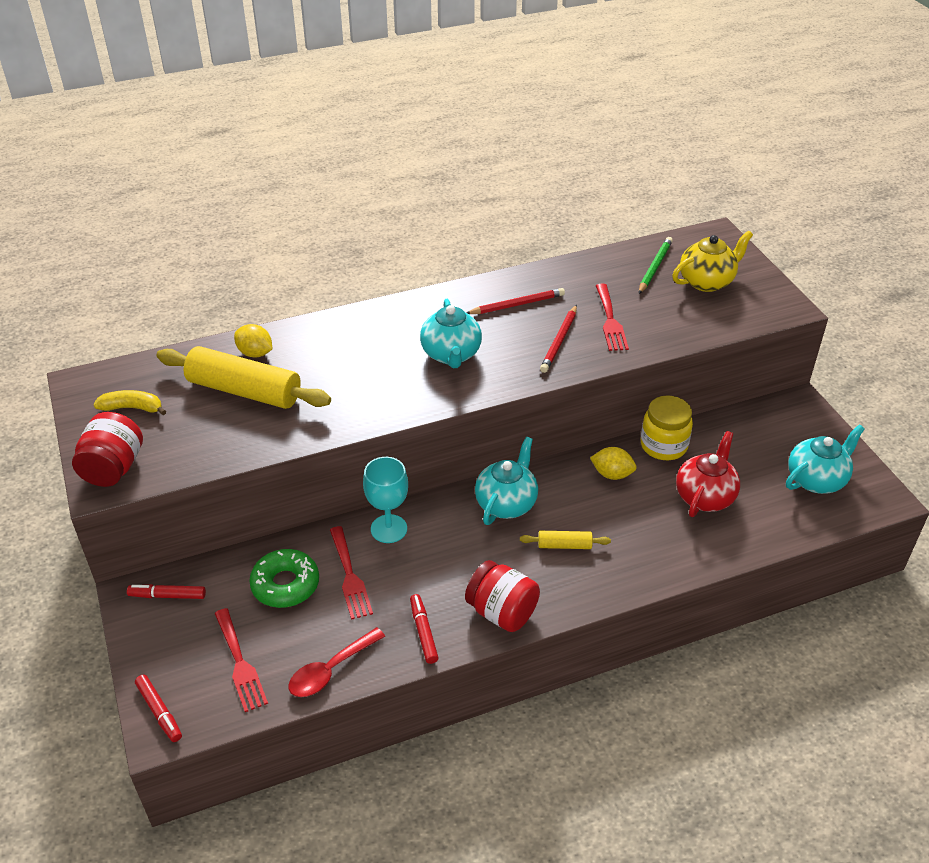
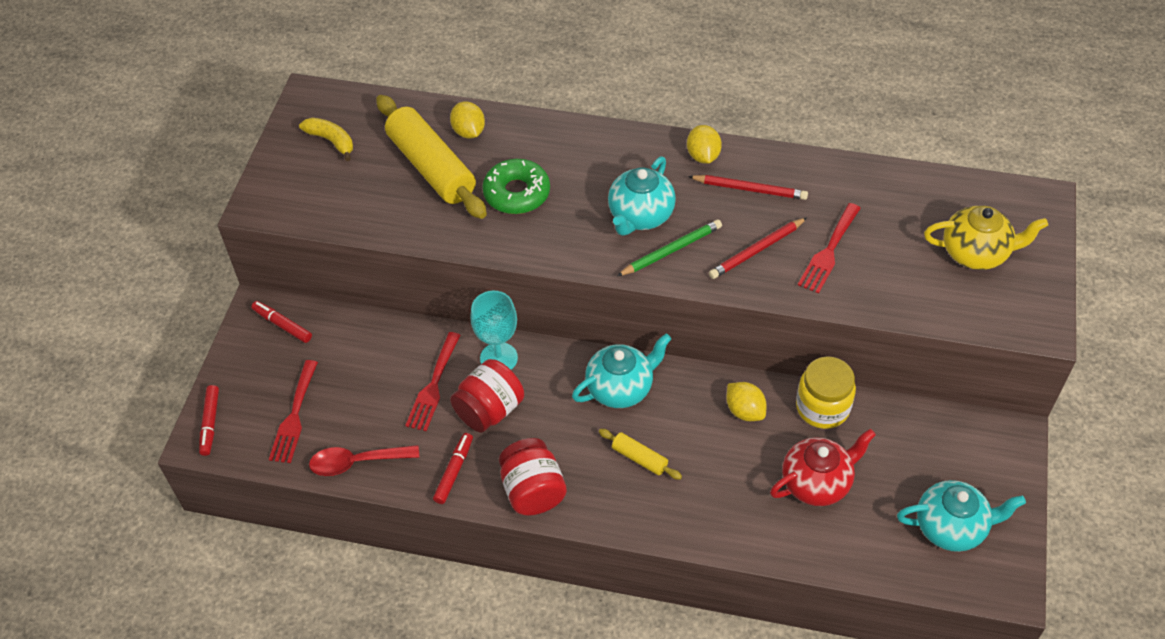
camera: 35 degrees right, 10 degrees up
red jar [72,412,143,487] -> red jar moved to [450,359,524,433]
green donut [249,549,319,608] -> green donut moved to [482,159,550,214]
green pencil [639,237,673,294] -> green pencil moved to [617,220,722,276]
none -> yellow lemon [687,125,722,163]

